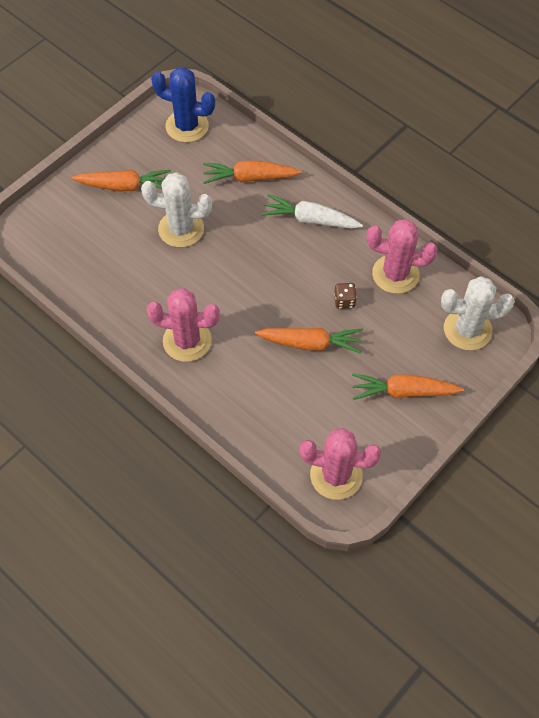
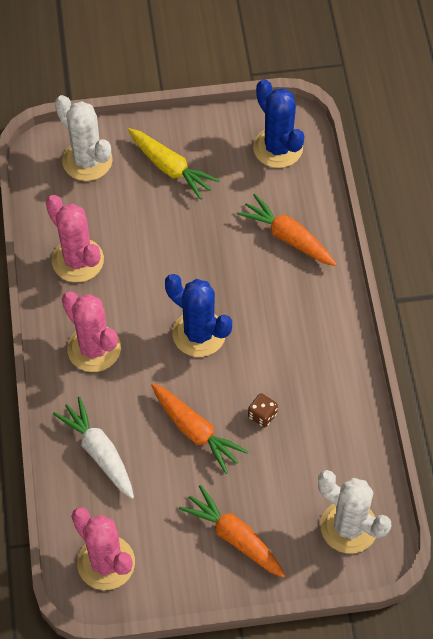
camera: 40 degrees right, 0 degrees up
orange carrot [72,170,171,191] -> yellow carrot [128,128,220,200]
white cactus [141,172,212,247] -> white cactus moved to [55,95,113,181]
white carrot [262,194,363,229] -> white carrot moved to [53,396,134,499]
pink cactus [366,219,438,294] -> pink cactus moved to [46,195,104,282]
none -> blue cactus [165,274,232,357]

